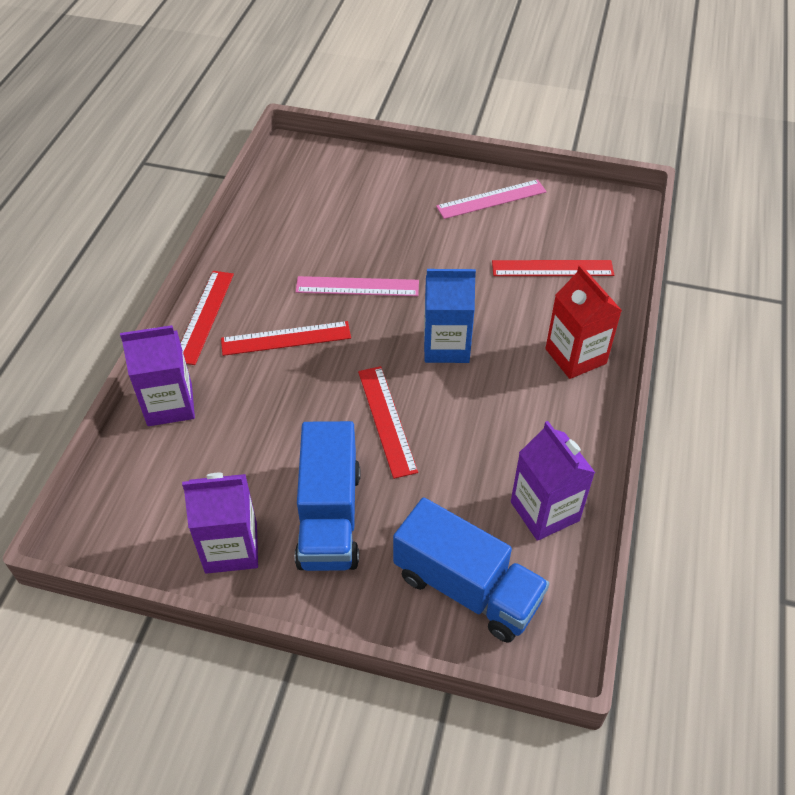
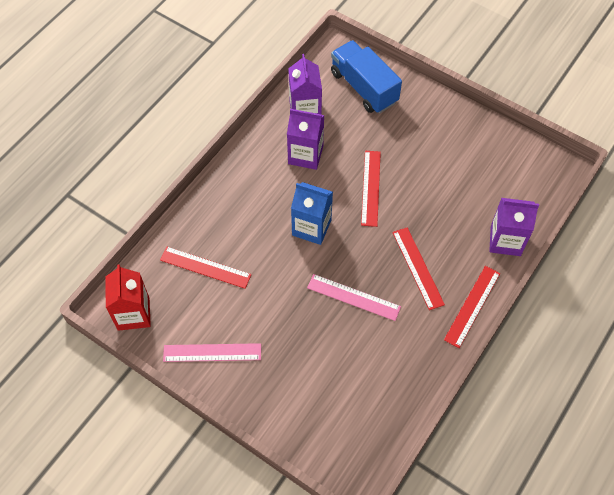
camera: 160 degrees left, 10 degrees up
purple carton [182,473,258,574] -> purple carton moved to [287,109,324,170]
red ruler [221,321,351,356] -> red ruler turned 60 degrees clockwise [392,227,445,310]
blue truck [295,421,360,571] -> none
red carton [545,265,622,379] -> red carton moved to [105,264,151,331]

